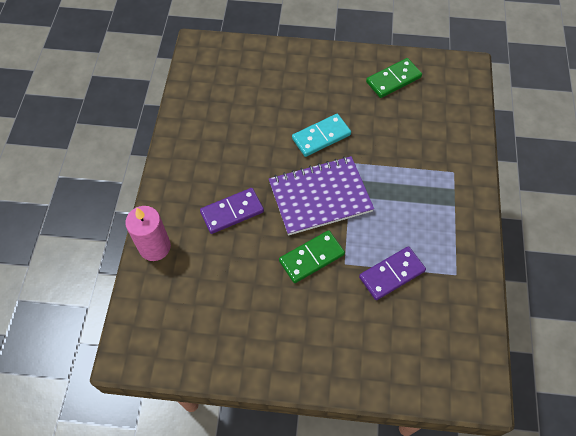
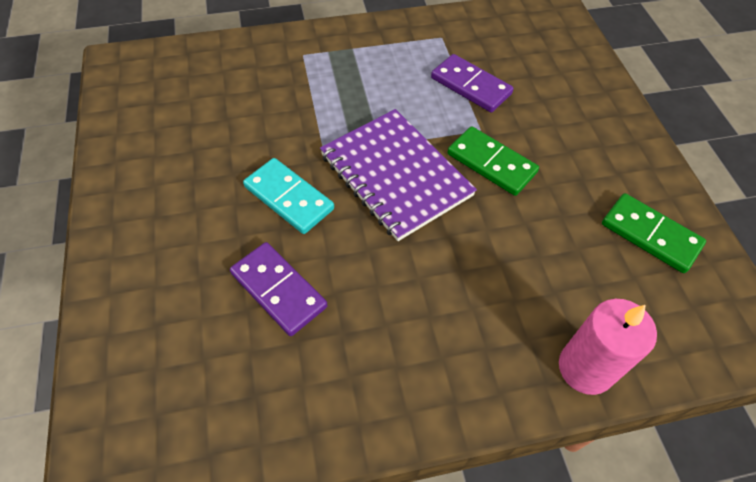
camera: 110 degrees left, 5 degrees down
purple domino [200,188,264,234] -> purple domino moved to [230,242,327,336]
green domino [366,58,422,98] -> green domino moved to [602,193,706,273]

